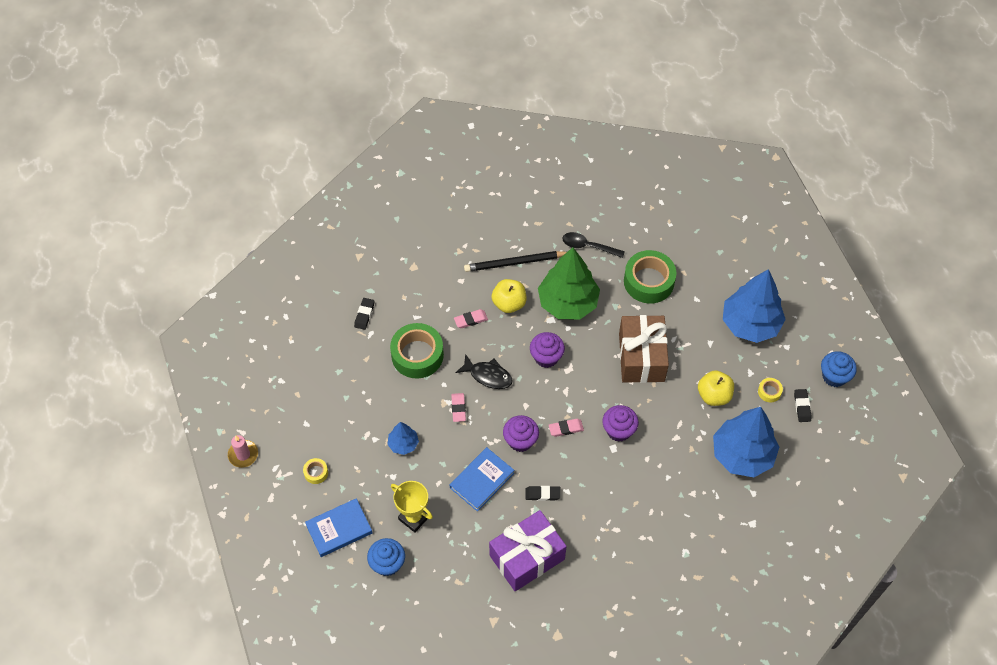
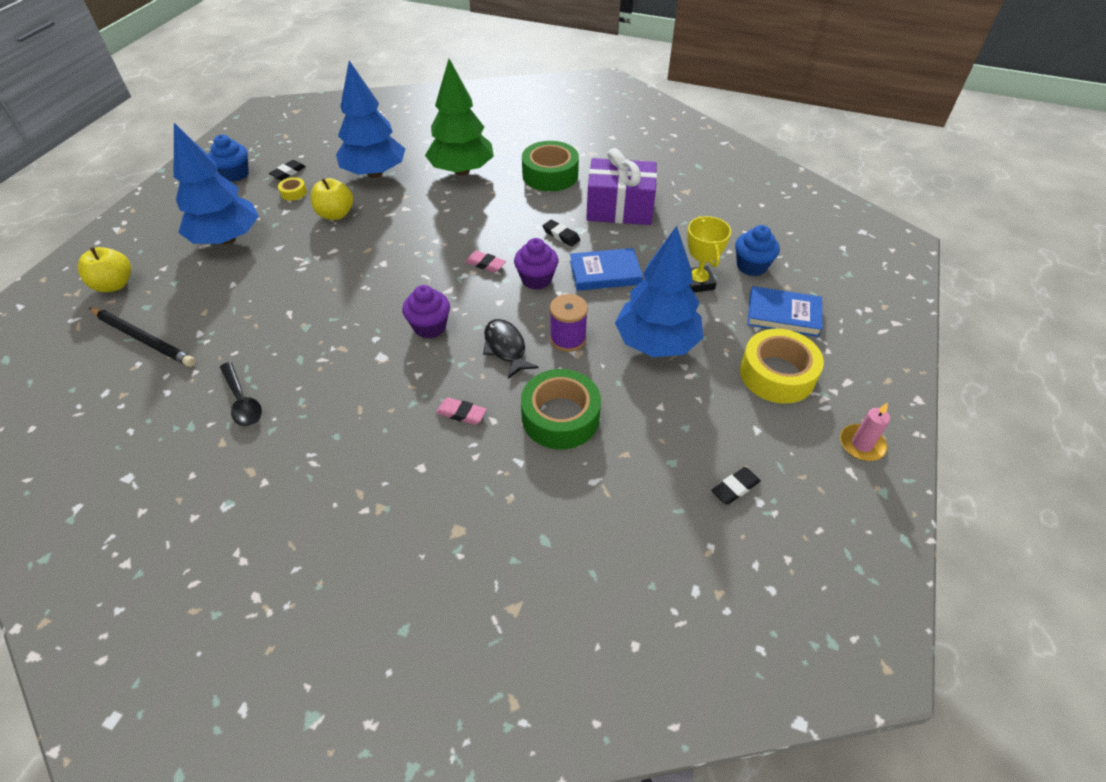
camera: 140 degrees left, 10 degrees down
yellow tape [303,458,328,484] -> yellow tape [740,329,824,404], size x2.27
black eraser [354,298,374,330] -> black eraser moved to [711,467,761,505]
blue tree [387,422,419,455] -> blue tree [615,226,703,357], size x2.09
pink eraser [451,393,466,422] -> purple spool [550,294,588,352]
black pencil [464,251,567,272] -> black pencil moved to [89,308,196,367]
yellow apple [492,279,526,313] -> yellow apple moved to [78,247,131,292]
green tree [538,247,600,320] -> green tree moved to [425,59,494,175]
purple cupcake [602,405,639,442] -> none
brown gift [619,315,669,383] -> none
green tape [624,250,676,304] -> green tape moved to [522,141,579,192]

